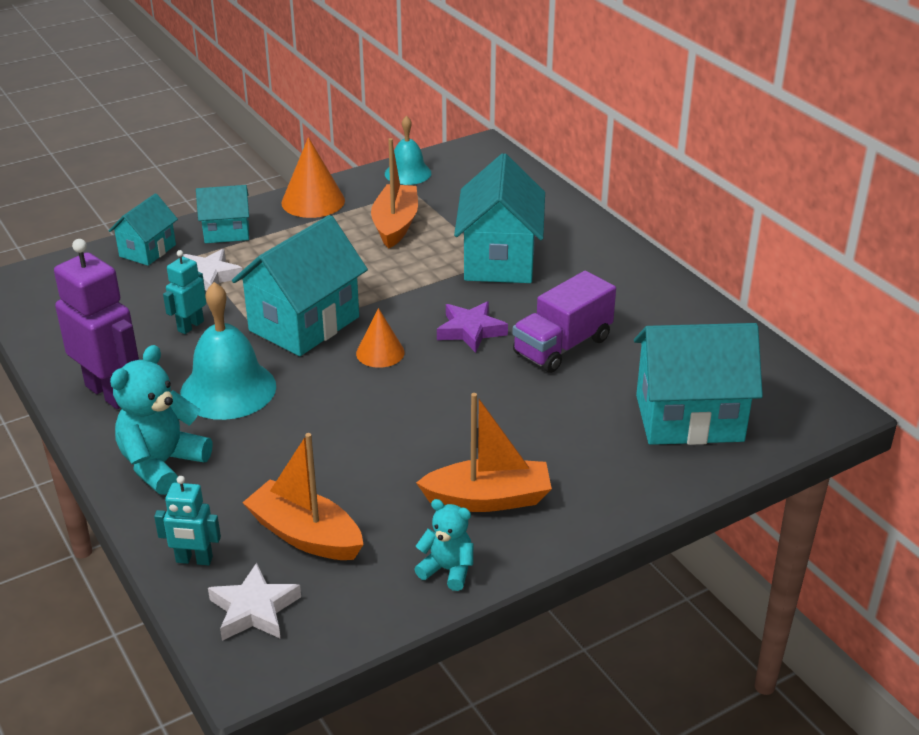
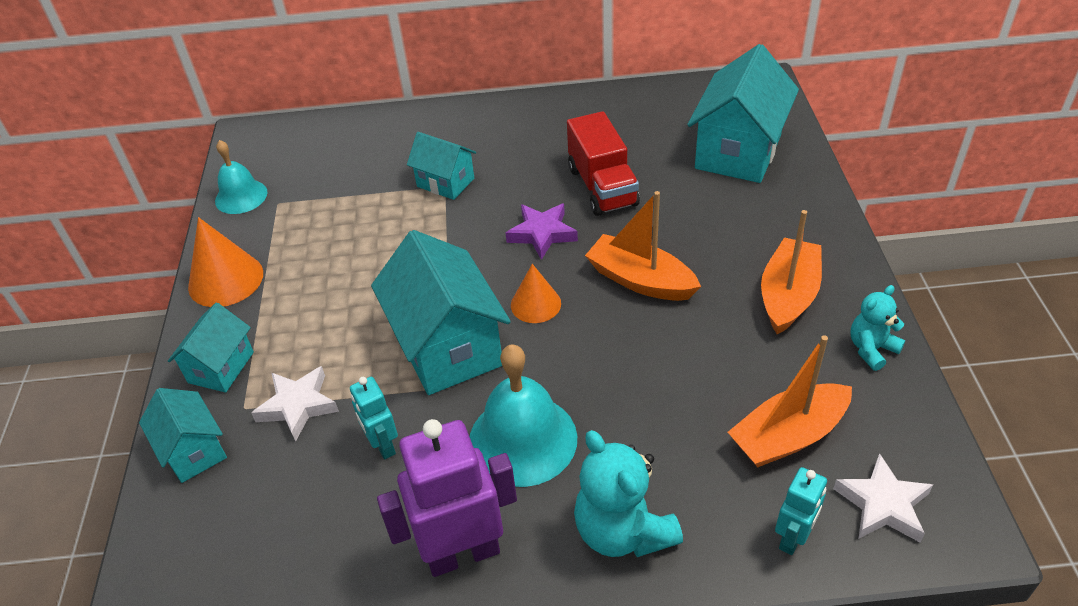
camera: 60 degrees left, 10 degrees up
orange boat [371,138,418,248] -> orange boat moved to [585,191,701,301]
turquoise house [454,153,545,283] -> turquoise house [407,132,476,200], size x0.56
purple truck [512,271,616,373] -> red truck [567,111,640,216]

